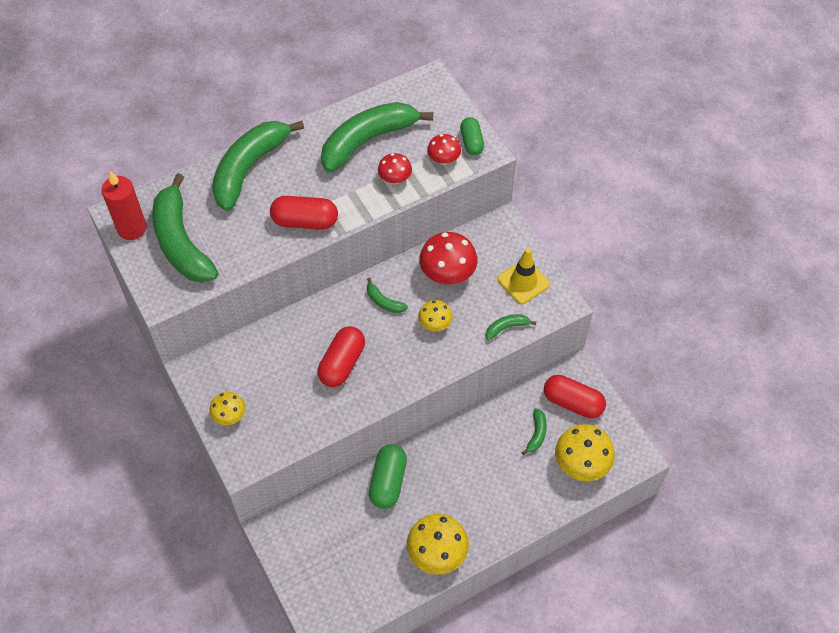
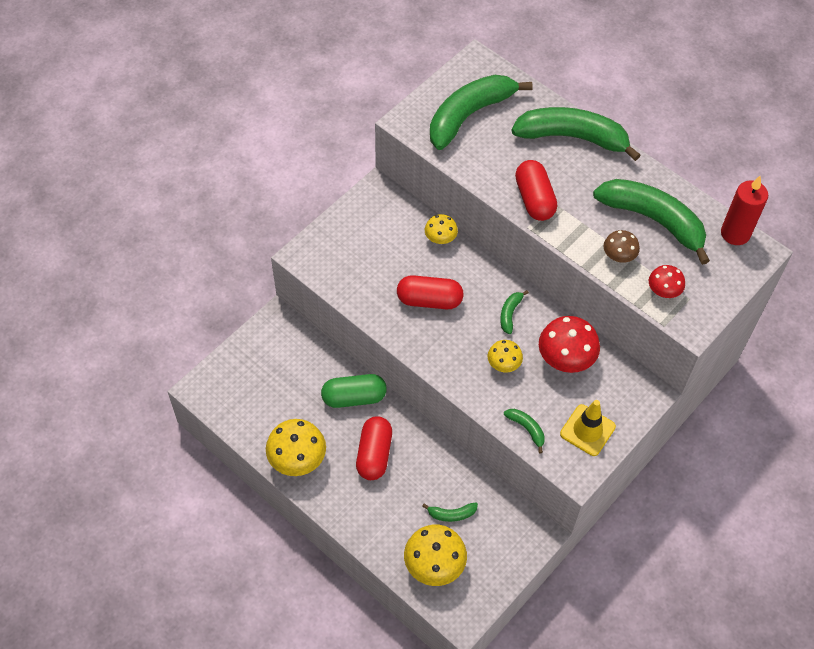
camera: 70 degrees right, 0 degrees up
red candle [101,171,147,240] -> red candle moved to [721,176,768,245]
yellow mushroom [209,391,245,425] -> yellow mushroom moved to [425,214,458,244]
red mushroom [378,153,412,184] -> brown mushroom [604,230,640,263]
green capsule [460,117,484,155] -> none
red capsule [544,375,606,418] -> red capsule moved to [356,416,392,480]

